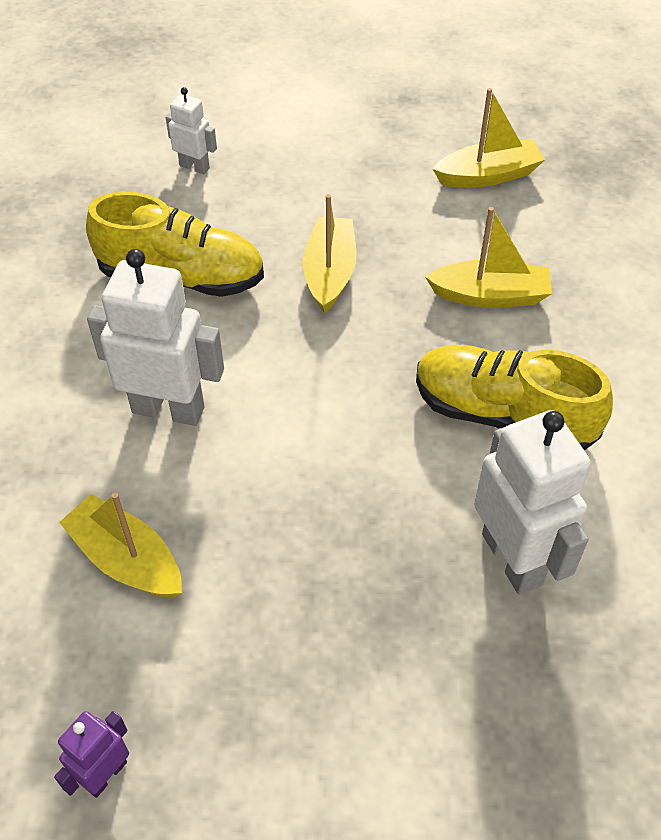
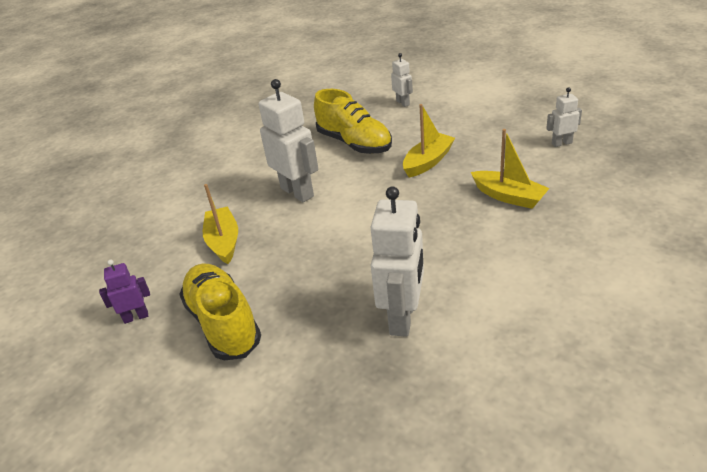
camera: 40 degrees right, 15 degrees down
yellow shoe [416,345,613,451] -> yellow shoe moved to [179,264,261,361]
yellow boat [433,88,545,188] -> white robot [546,88,582,147]

